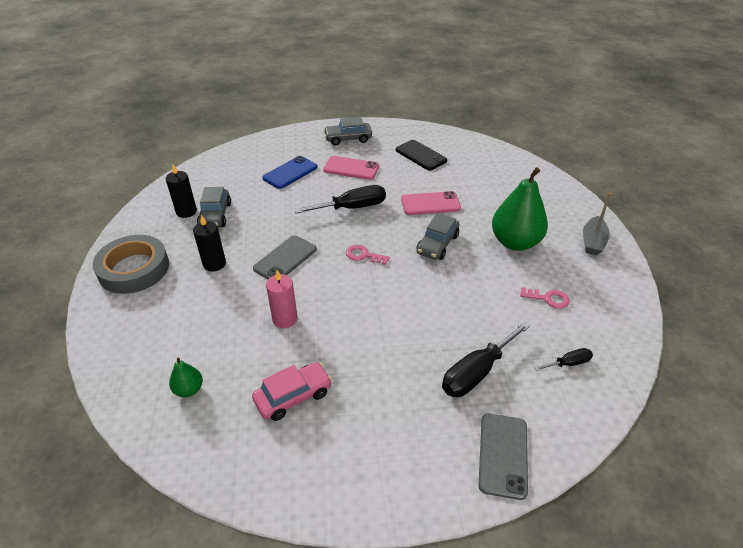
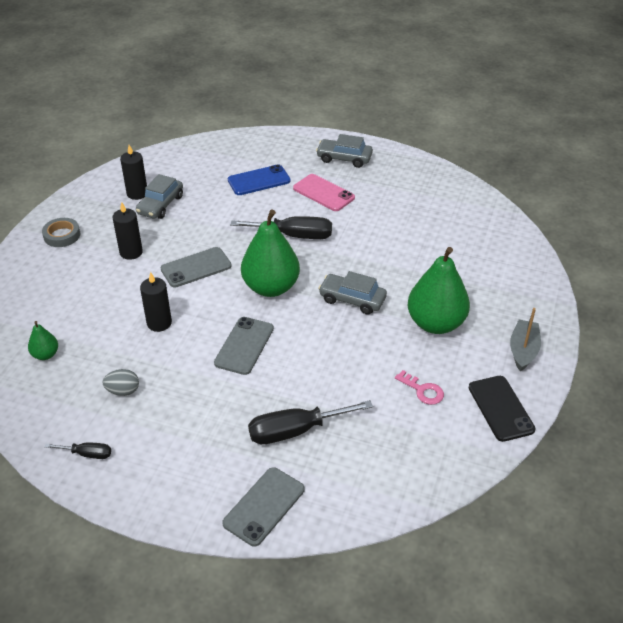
camera: 25 degrees right, 0 degrees up
grey tape [93,235,169,294] -> grey tape [42,218,80,247], size x0.54
pink car [252,362,332,421] -> grey egg [103,369,139,396]
pink candle [266,270,297,328] -> black candle [140,272,172,332]
pink key [346,245,390,265] -> green pear [241,209,300,297]
black phone [396,140,447,170] -> black phone moved to [469,376,536,442]
pink phone [401,191,461,215] -> none
grey car [416,213,459,260] -> grey car turned 60 degrees clockwise [318,271,387,315]
black screwdriver [534,348,593,371] -> black screwdriver moved to [45,442,111,459]
grey boat [583,193,611,255] -> grey boat turned 150 degrees clockwise [510,308,541,371]
none -> grey phone [214,317,274,375]

